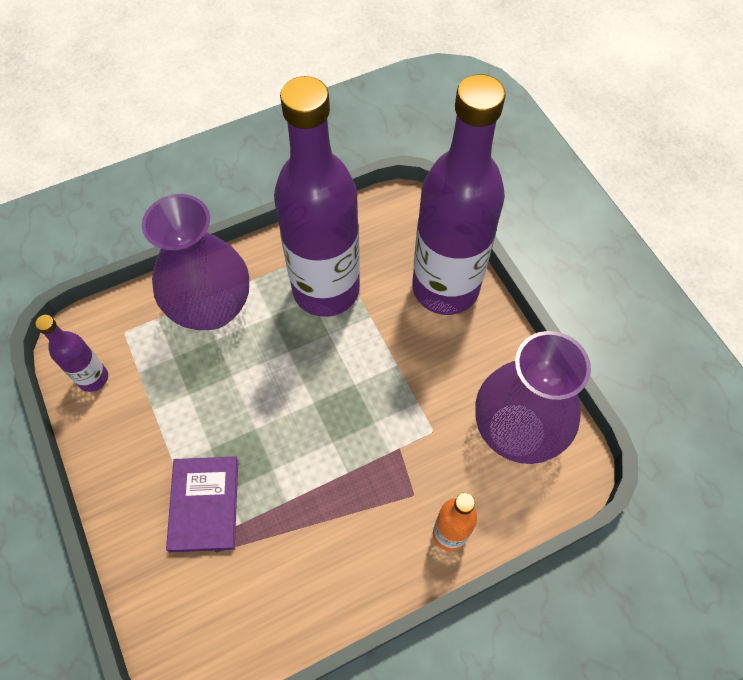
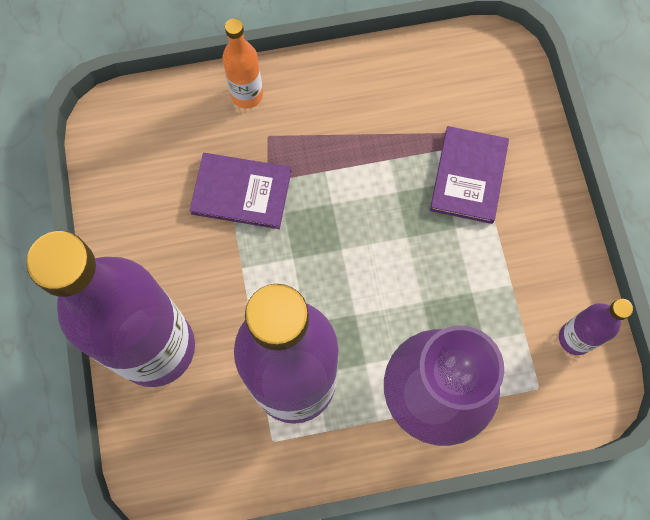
camera: 165 degrees left, 10 degrees up
purple vase [475,331,591,464] -> none
none -> purple book [190,153,291,229]

